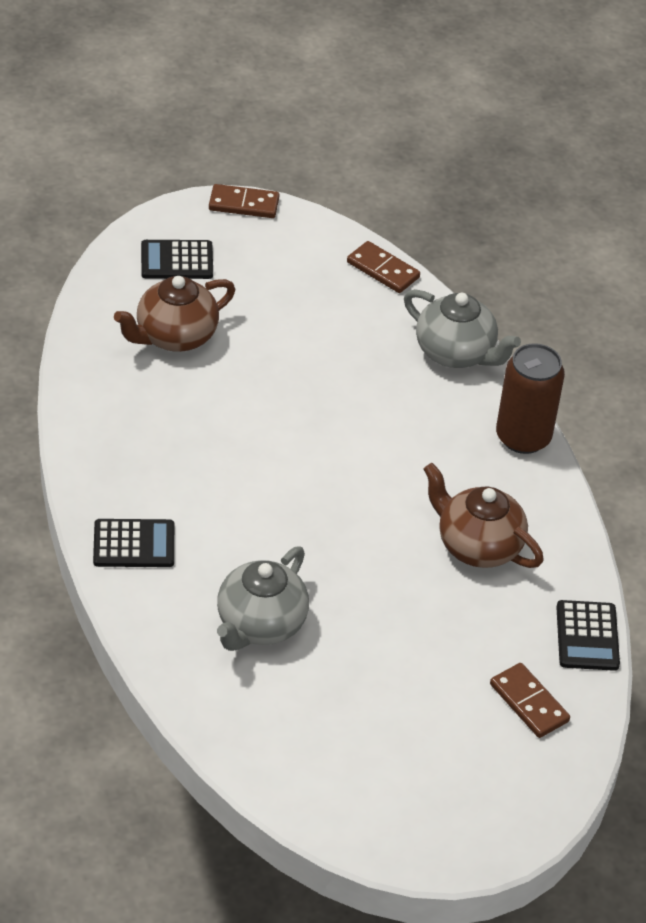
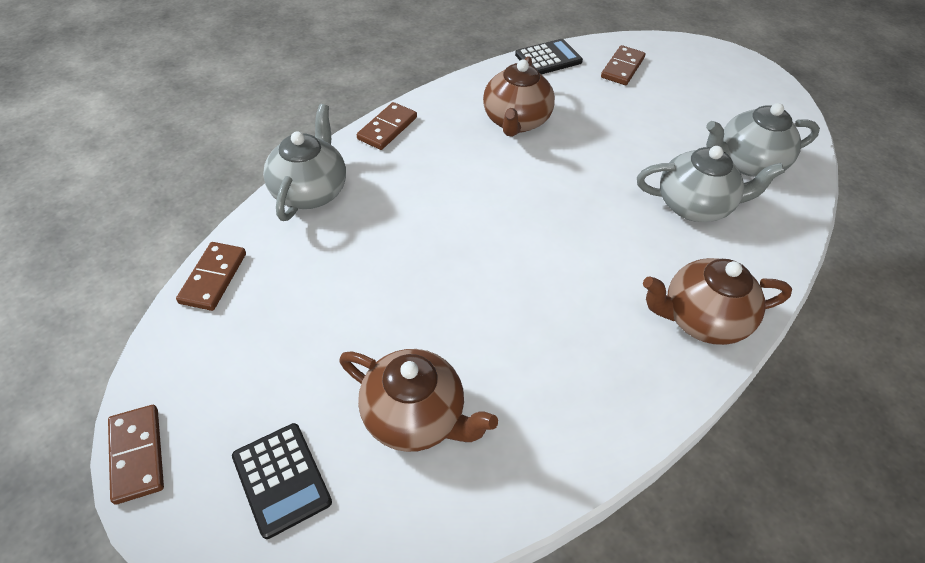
camera: 115 degrees left, 5 degrees up
black calculator [93,519,174,567] -> brown teapot [643,258,792,345]
brown can [496,343,565,454] -> brown domino [357,102,417,150]
none -> grey teapot [706,103,820,177]

